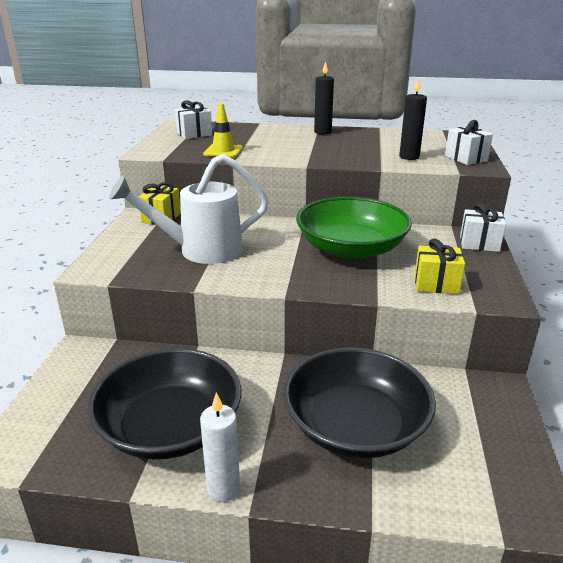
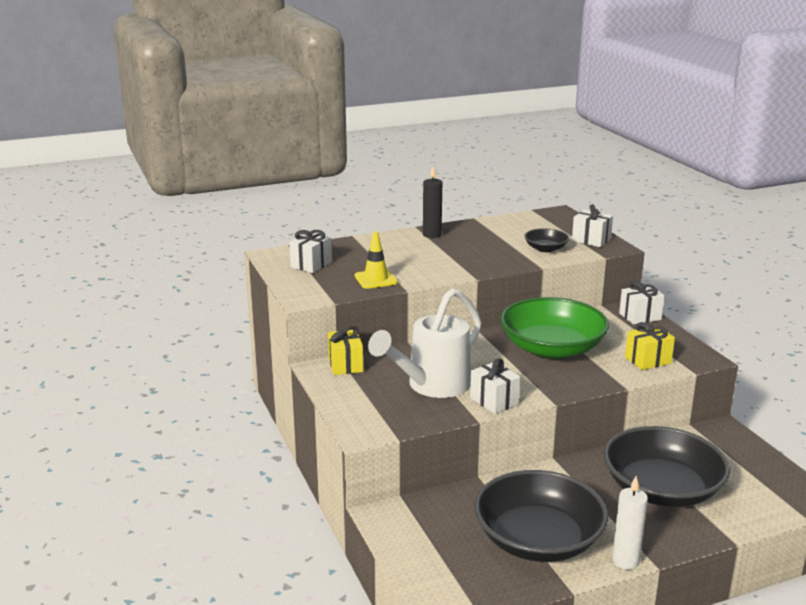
camera: 30 degrees left, 5 degrees down
black candle [399,77,427,160] -> black bowl [524,228,569,252]
none -> white gift [470,358,520,414]

